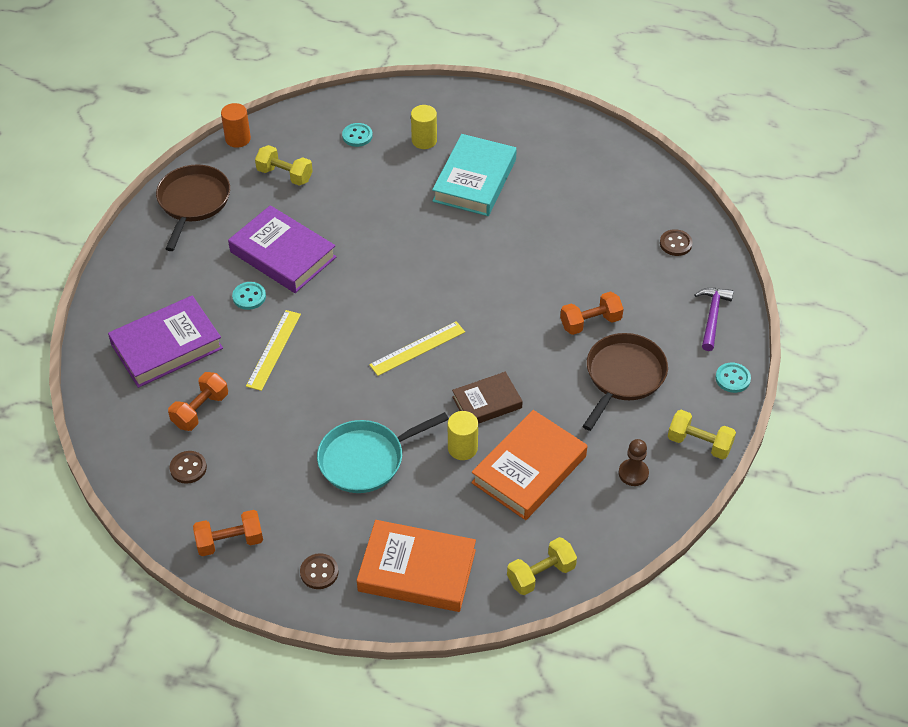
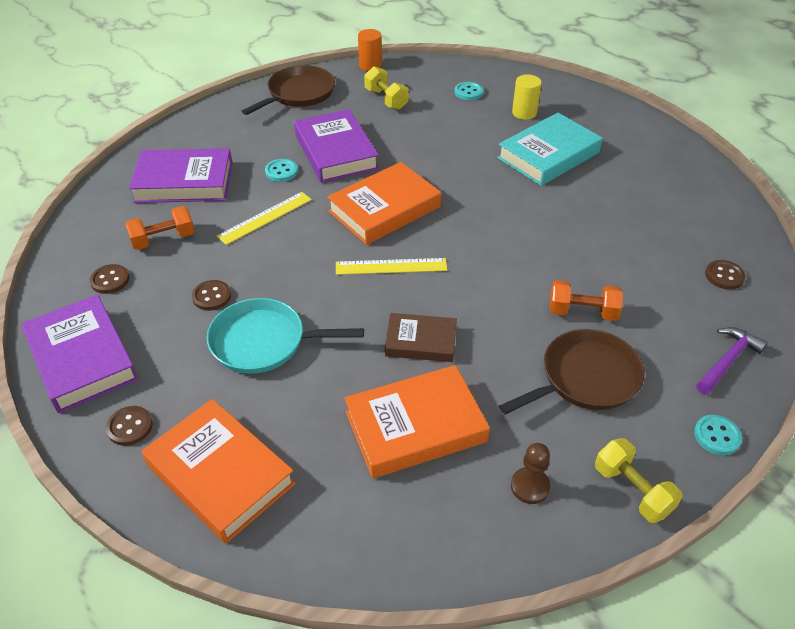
camera: 30 degrees right, 5 degrees down
orange dumbbell [193,510,263,556] -> purple book [22,295,138,413]
yellow cylinder [448,411,478,460] -> none
yellow dumbbell [507,537,577,595] -> none
none -> brown button [192,280,231,311]
none -> orange book [327,162,441,245]

